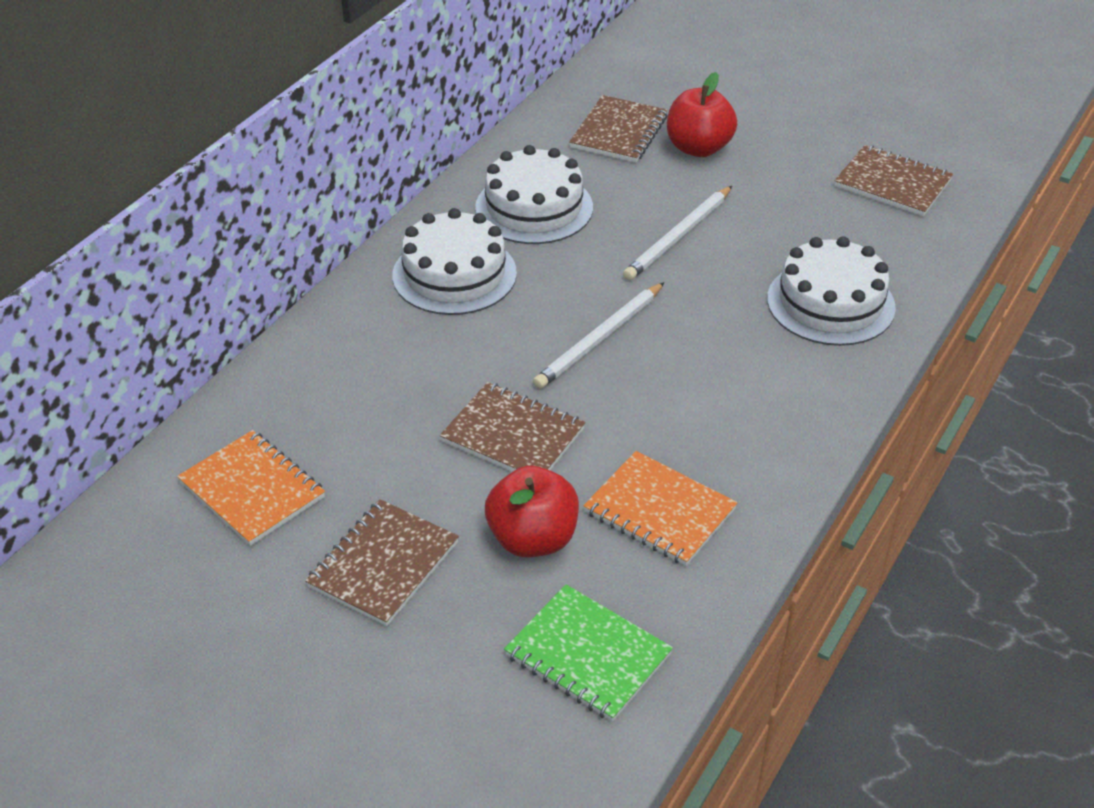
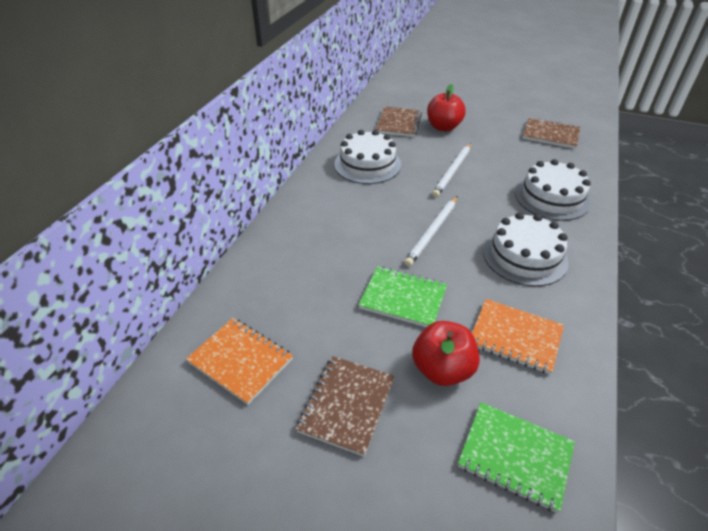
camera: 10 degrees left, 0 degrees up
white cake [392,208,517,315] -> white cake moved to [483,212,569,286]
brown notebook [440,382,585,472] -> green notebook [359,266,447,327]

